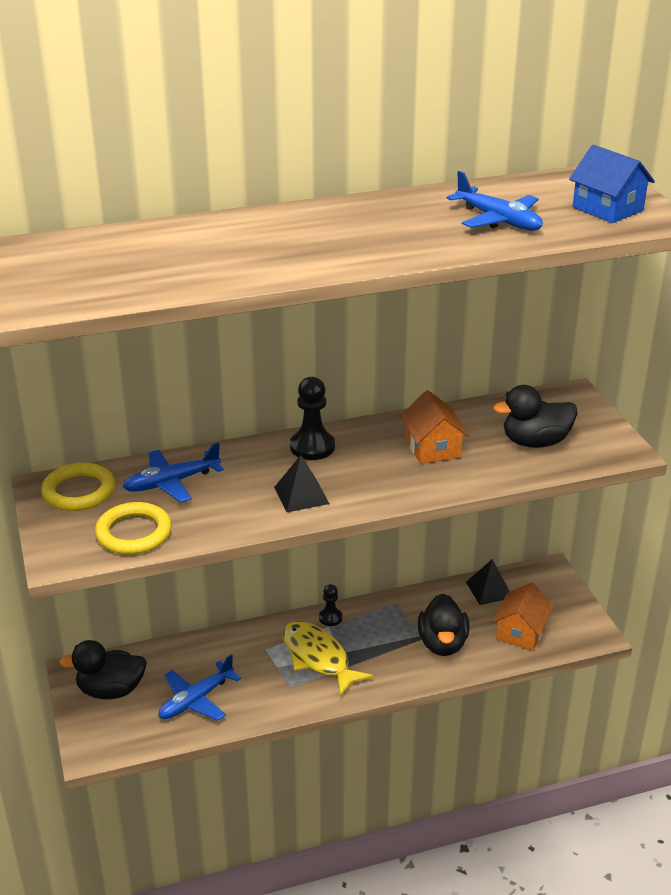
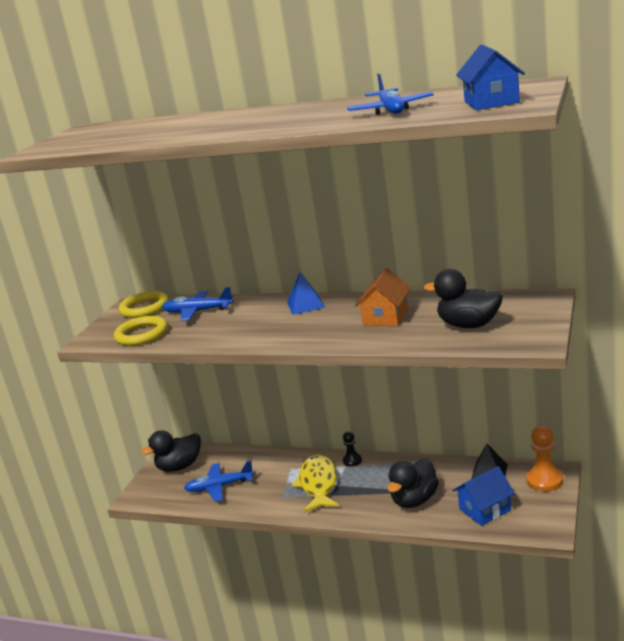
camera: 40 degrees right, 10 degrees down
black duck [59,640,147,699] -> black duck turned 60 degrees counterclockwise [141,430,201,472]
black pyramid [274,455,329,512] -> none
black pawn [290,377,335,460] -> blue pyramid [287,272,325,315]
orange house [492,582,554,651] -> blue house [453,466,515,526]
none -> orange pawn [526,426,563,491]

